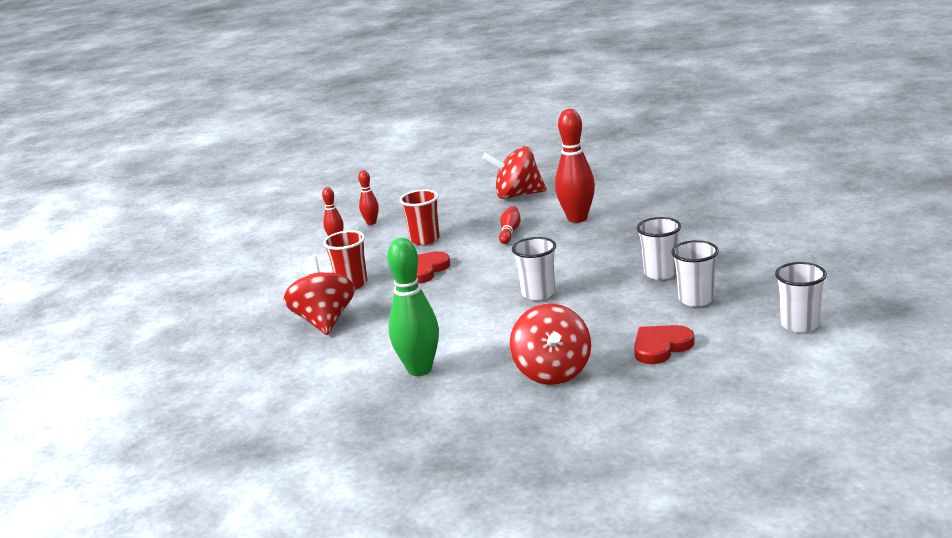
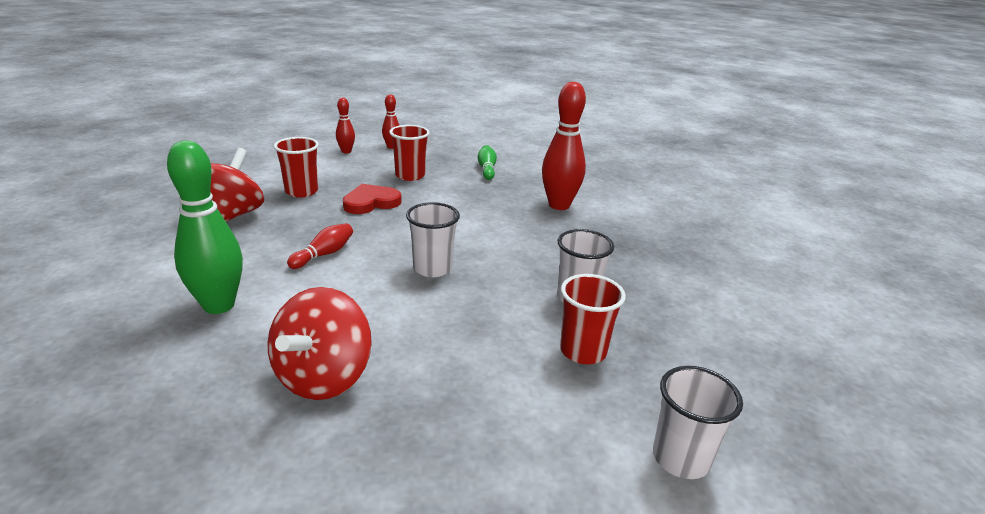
camera: 20 degrees right, 5 degrees up
red spinning top [482,146,547,199] -> none
red bowling pin [499,206,521,244] -> red bowling pin moved to [287,223,353,269]
red heart [634,325,695,364] -> none
white cup [671,240,719,307] -> red cup [560,274,626,364]
none -> green bowling pin [478,145,497,180]

